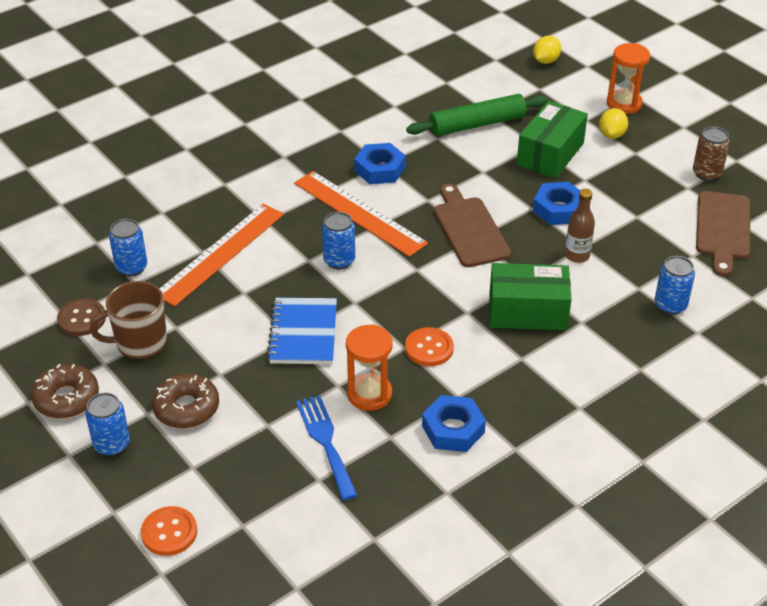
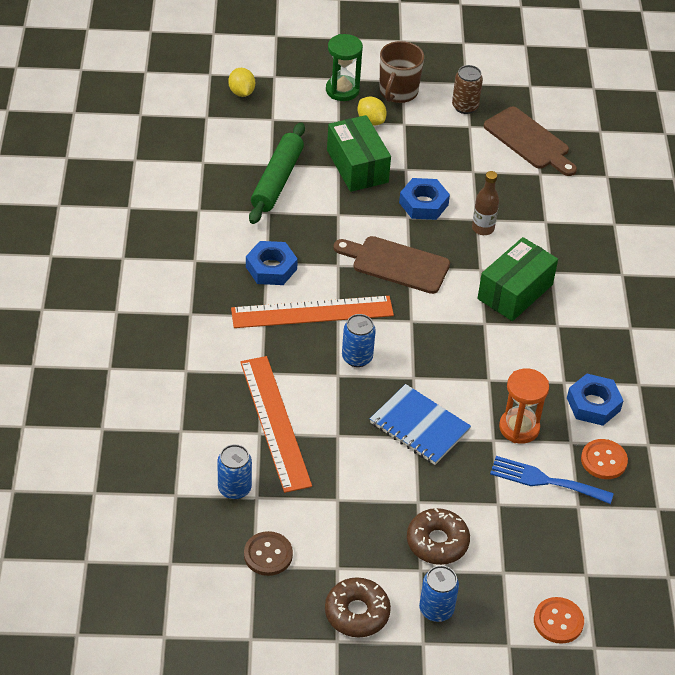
camera: 55 degrees left, 5 degrees up
brown mug [90,281,167,359] -> brown mug moved to [379,41,424,103]
orange button [405,327,454,366] -> orange button moved to [581,439,628,479]
orange hourglass [607,43,650,114] -> green hourglass [326,34,363,101]
blue can [655,256,695,315] -> none

